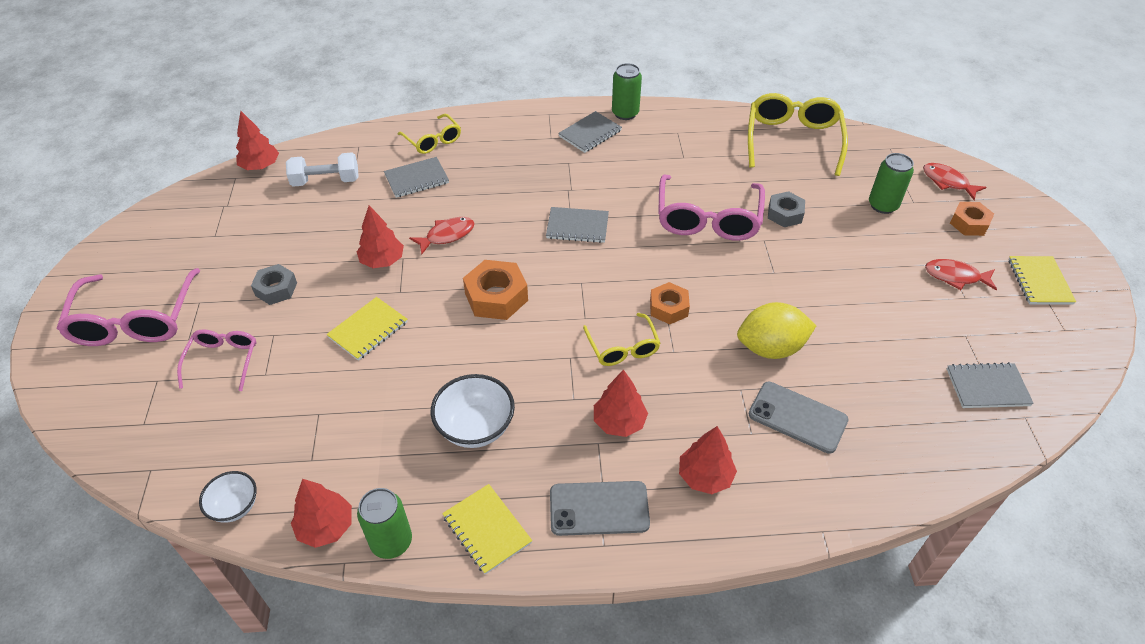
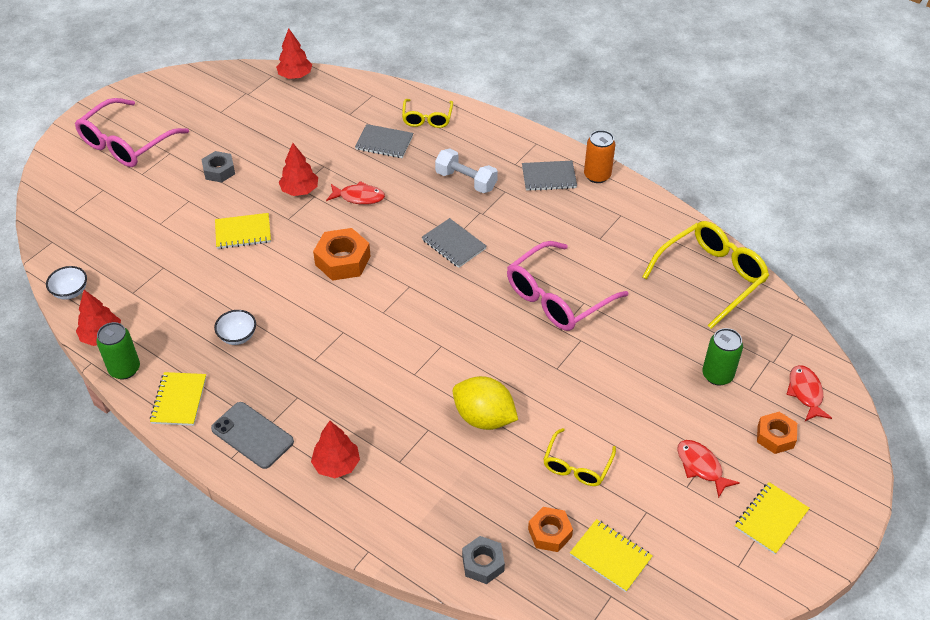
camera: 40 degrees right, 0 degrees up
pink glasses [177,329,256,391] -> none
white dumbbell [286,152,359,187] -> white dumbbell moved to [435,149,498,193]
white bowl [431,374,515,448] -> white bowl [214,310,256,345], size x0.63
yellow glasses [583,313,660,366] -> yellow glasses moved to [543,428,616,486]
red tree [594,369,648,437] -> none
green can [612,63,642,120] -> orange can [584,130,615,183]
orange nut [650,282,690,324] -> orange nut moved to [528,507,573,552]
grey phone [748,382,849,454] -> none
grey nut [768,191,805,227] -> grey nut moved to [462,536,505,584]
grey notebook [947,362,1034,408] -> yellow notebook [570,519,653,592]

